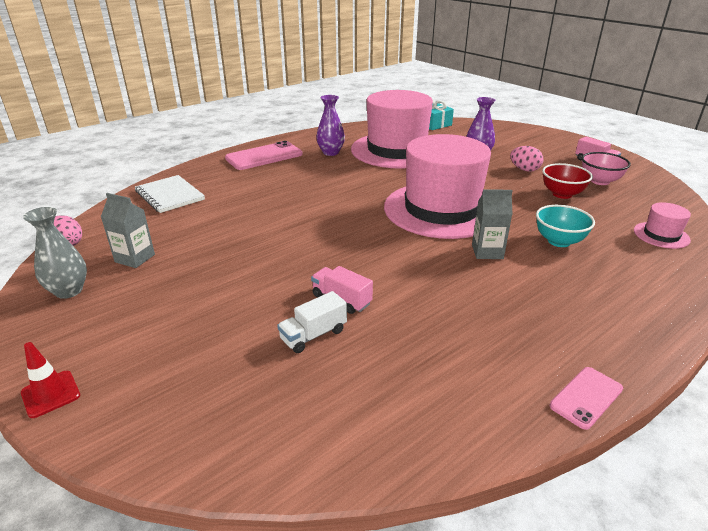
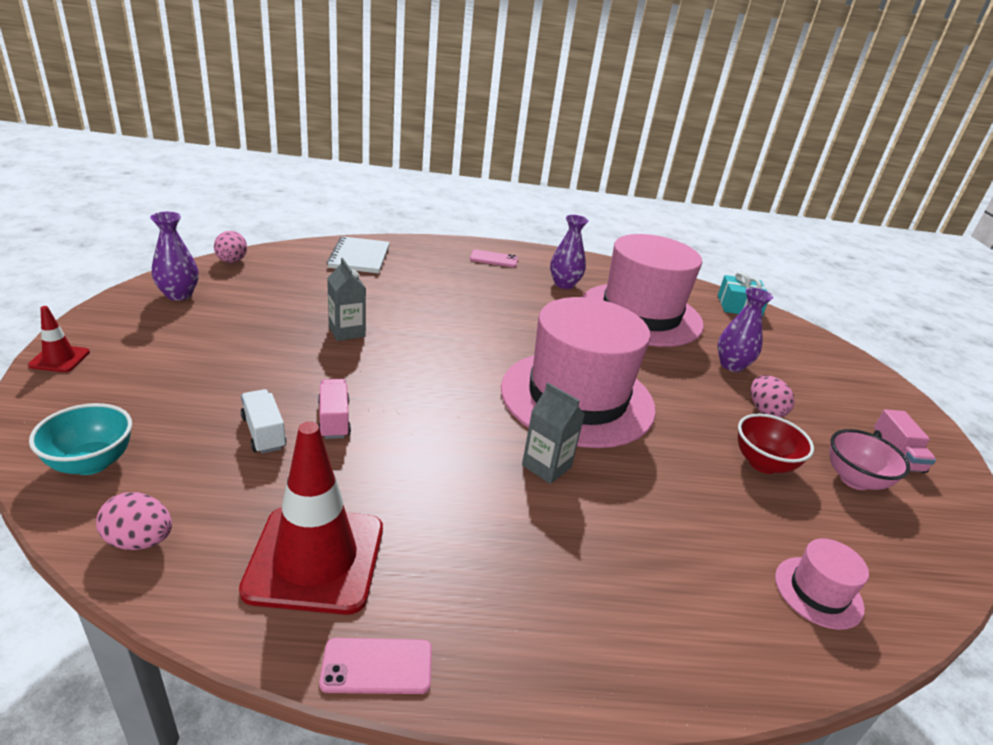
camera: 35 degrees right, 0 degrees up
grey vase [23,207,87,299] -> purple vase [150,212,199,301]
grey carton [101,193,155,268] -> grey carton moved to [327,258,366,341]
pink phone [225,141,303,170] -> pink phone [470,249,518,268], size x0.55
white truck [277,291,347,353] -> white truck turned 60 degrees clockwise [241,389,287,454]
turquoise bowl [536,205,595,247] -> turquoise bowl moved to [29,403,132,475]
none -> pink egg [96,492,172,550]
none -> red traffic cone [239,422,383,615]

